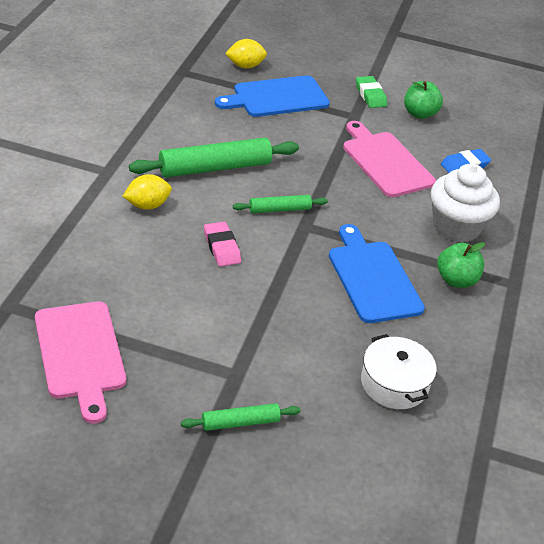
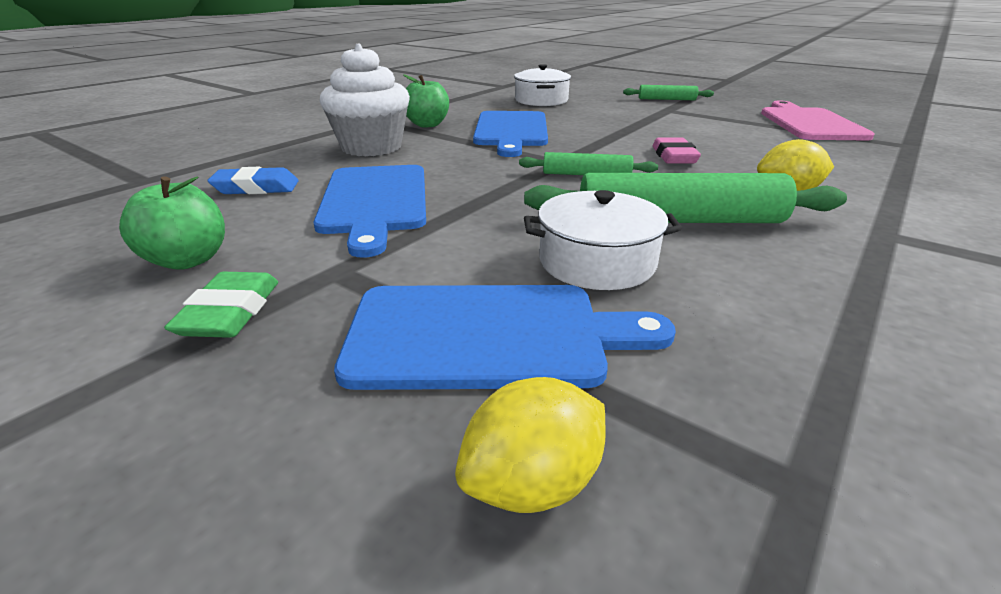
camera: 155 degrees left, 10 degrees down
yellow lemon [225,39,267,69] -> yellow lemon turned 45 degrees counterclockwise [455,377,606,513]
pink cutting board [343,121,436,197] -> blue cutting board [313,165,426,258]
none -> white pot [524,190,682,290]

